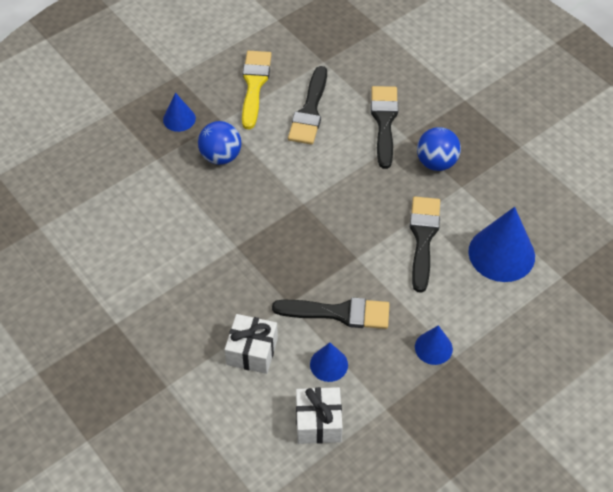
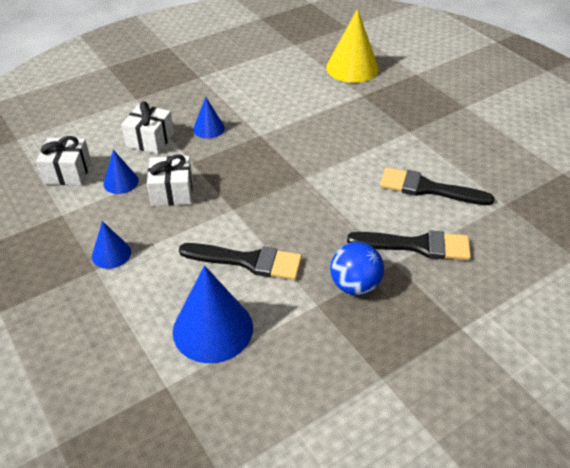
camera: 95 degrees right, 10 degrees down
blue cone [163,93,196,132] -> blue cone moved to [193,97,225,138]
blue ball [198,121,241,165] -> none
yellow brush [242,51,272,129] -> none
black brush [272,297,390,329] -> white gift [147,154,193,206]
none -> yellow cone [326,9,379,83]

